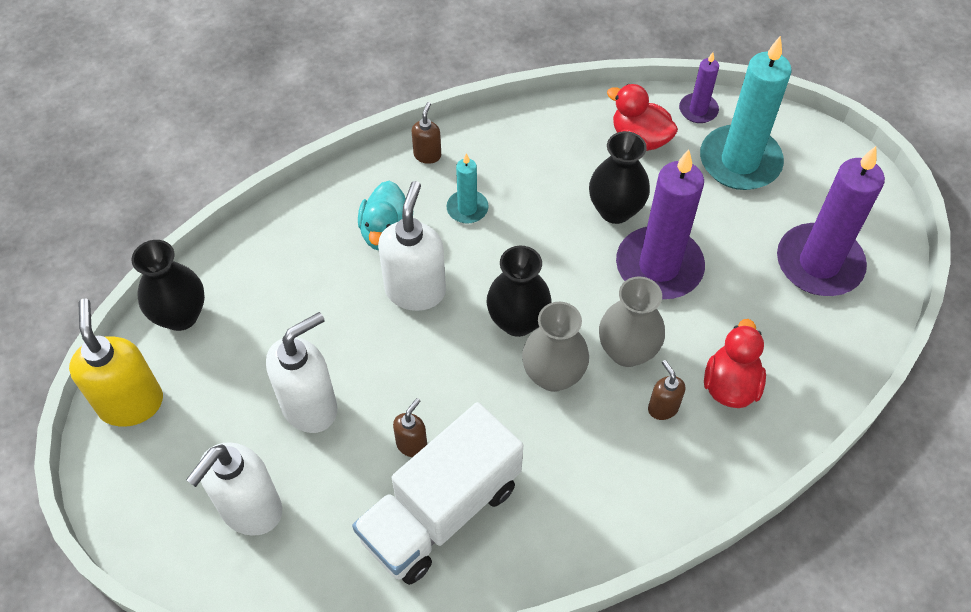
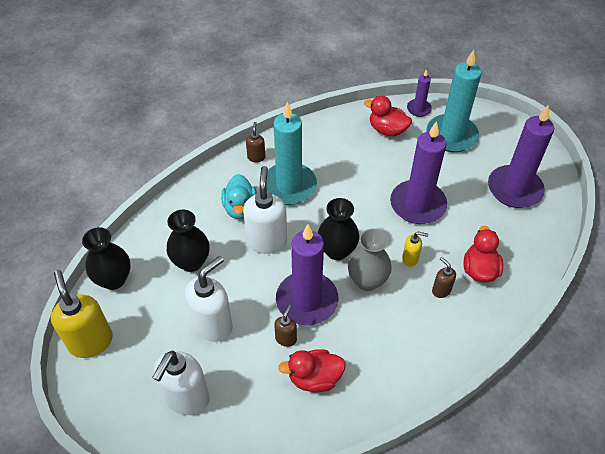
camera: 10 degrees left, 5 degrees down
white truck [352,402,523,585] -> red duck [278,349,346,392]
turquoise candle [446,154,489,224] -> turquoise candle [266,102,317,205], size x2.03
black vase [589,131,650,224] -> black vase moved to [167,210,210,272]
grey vase [599,276,665,367] -> yellow soap dispenser [402,232,429,267]
none -> purple candle [276,224,338,325]

